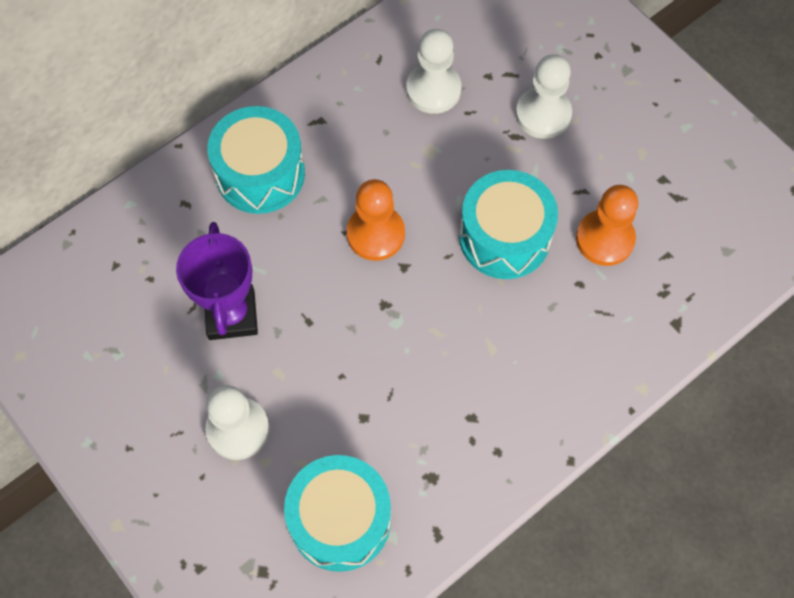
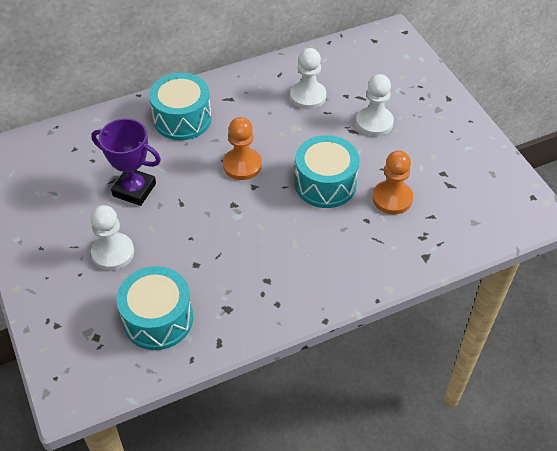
camera: 15 degrees right, 15 degrees down
purple trophy [176,222,258,340] -> purple trophy turned 75 degrees counterclockwise [91,118,161,206]

